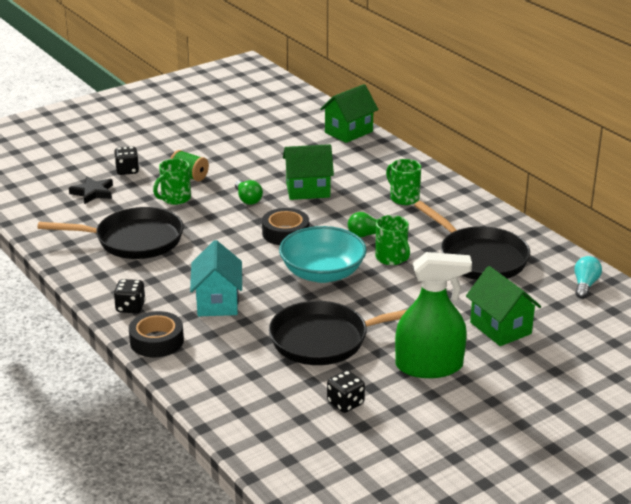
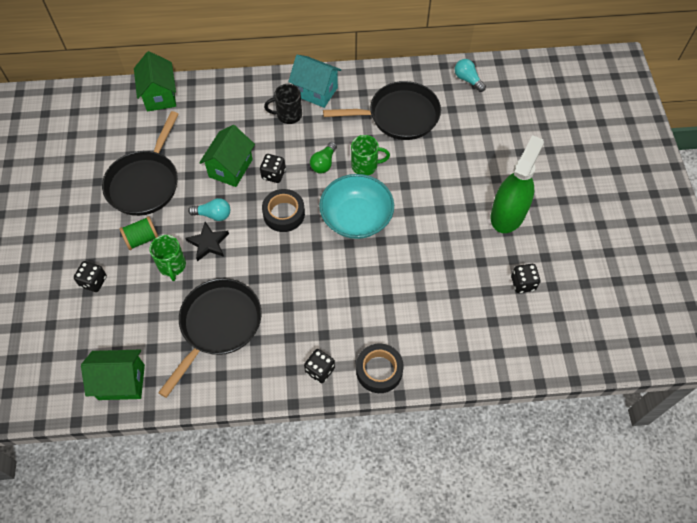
camera: 60 degrees left, 30 degrees up
black star [69,176,113,204] -> black star moved to [185,222,229,261]
turquoise house [190,240,242,316] -> turquoise house moved to [288,55,341,108]
green light bulb [235,180,263,205] -> turquoise light bulb [188,198,230,221]
black pan [269,301,407,365] -> black pan moved to [102,111,178,216]
green mug [386,159,421,205] -> black mug [264,84,302,124]
green house [466,266,541,346] -> green house moved to [81,350,145,400]
none -> black dice [260,154,286,183]

